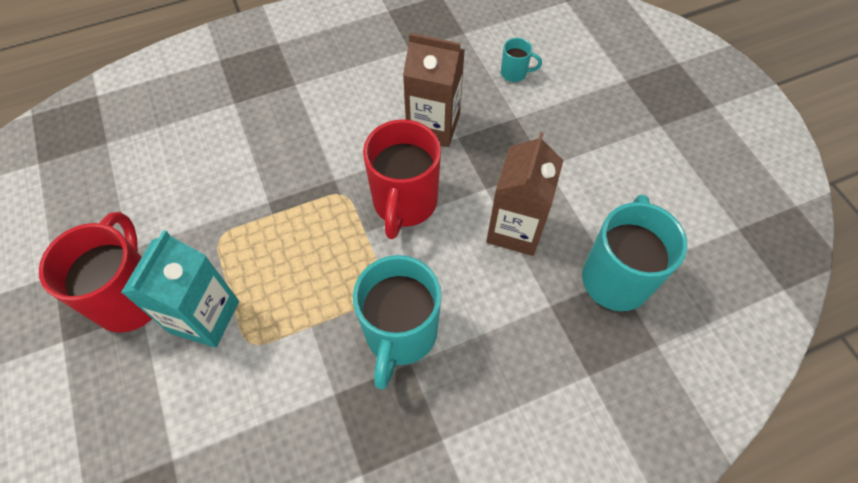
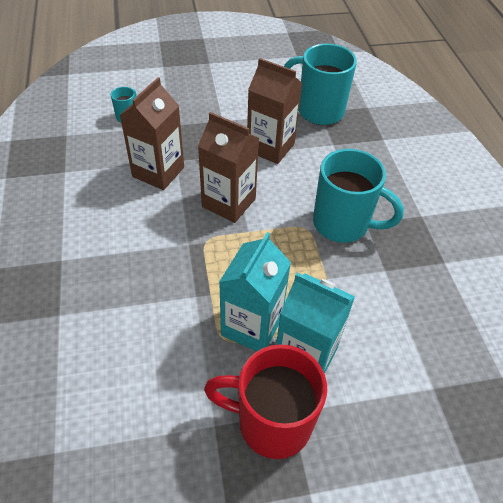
camera: 80 degrees left, 10 degrees down
red mug [363,119,441,239] -> brown carton [198,112,259,223]
none -> turquoise carton [219,232,291,351]

